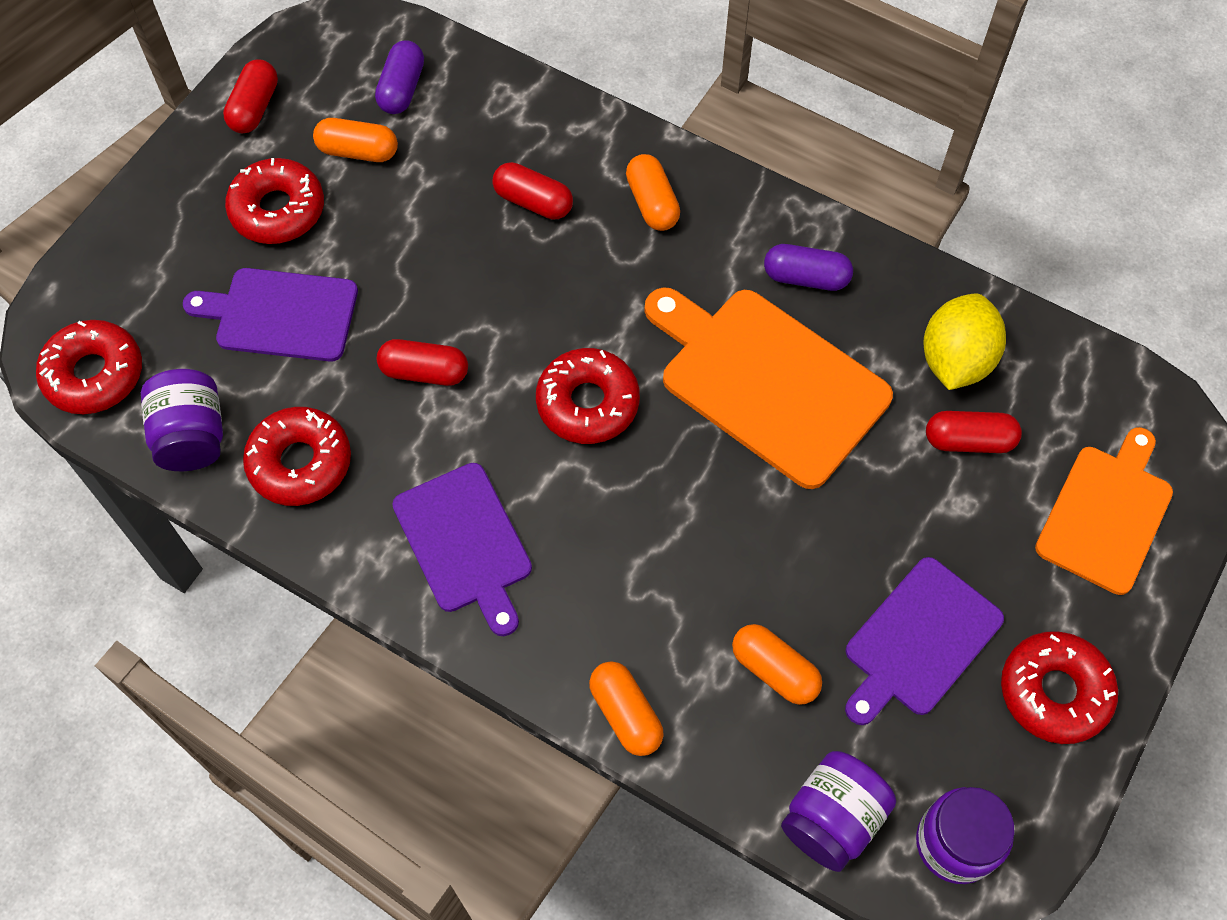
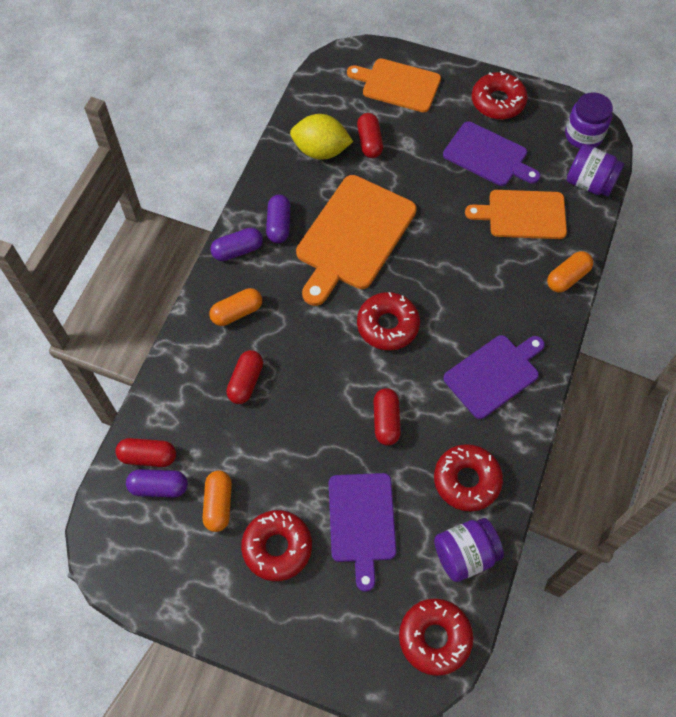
camera: 100 degrees left, 0 degrees up
red capsule [223,59,278,133] -> red capsule moved to [115,438,176,467]
orange capsule [732,624,822,705] -> orange cutting board [465,190,567,239]
none -> purple capsule [210,228,263,261]

